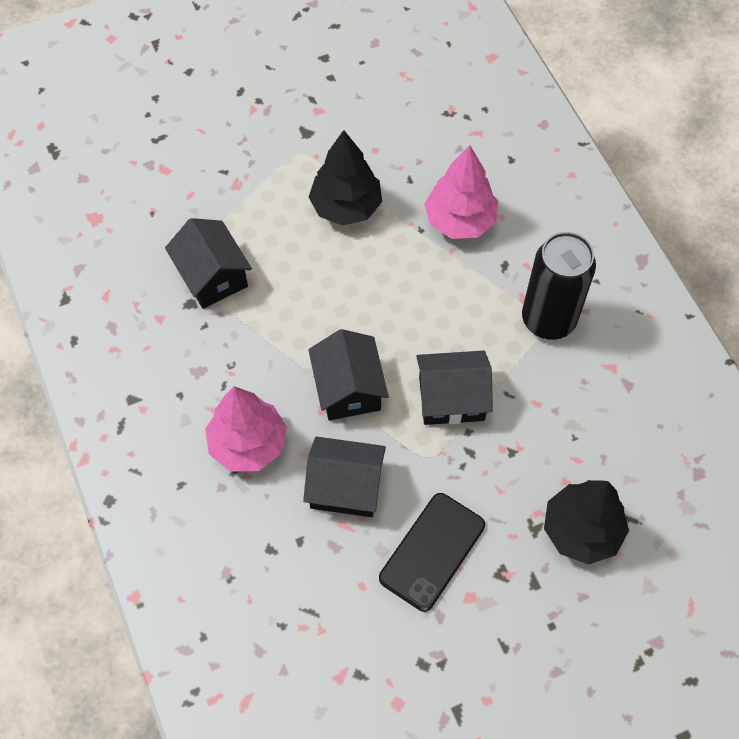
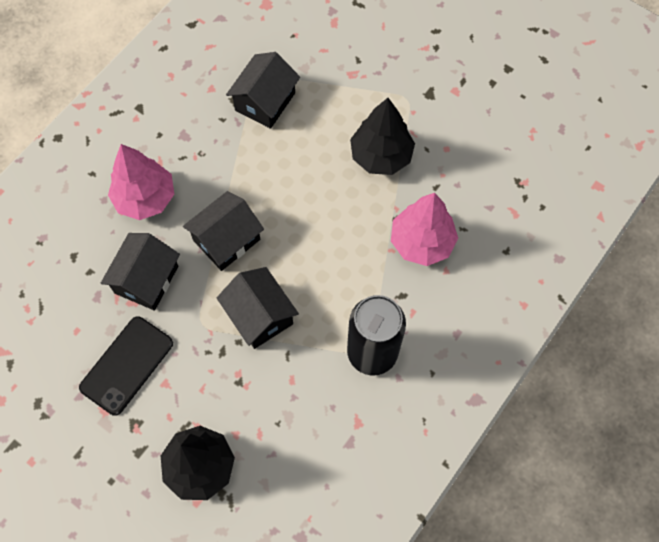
camera: 60 degrees right, 5 degrees up
black house [303,436,386,517] -> black house turned 45 degrees clockwise [101,233,180,311]
black phone [379,493,485,612] -> black phone turned 60 degrees counterclockwise [79,316,173,416]

